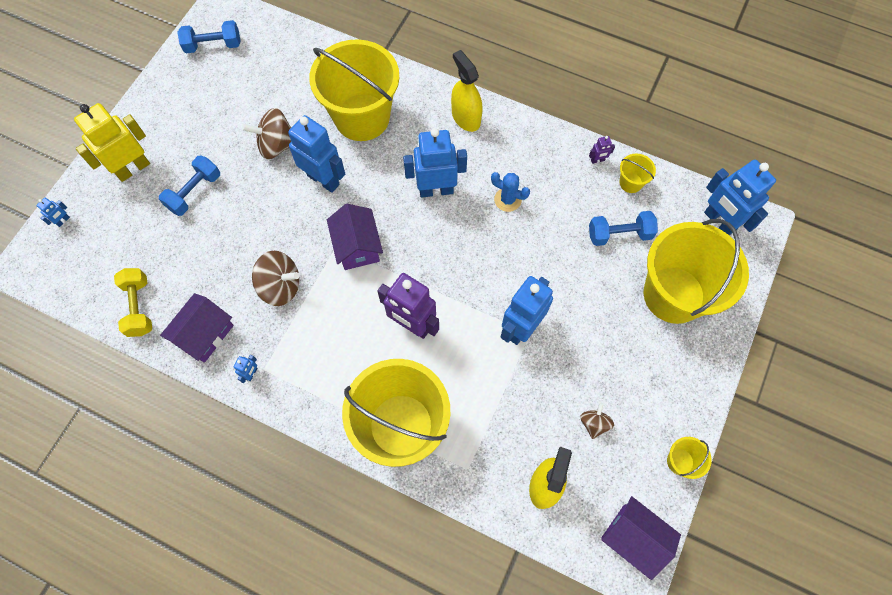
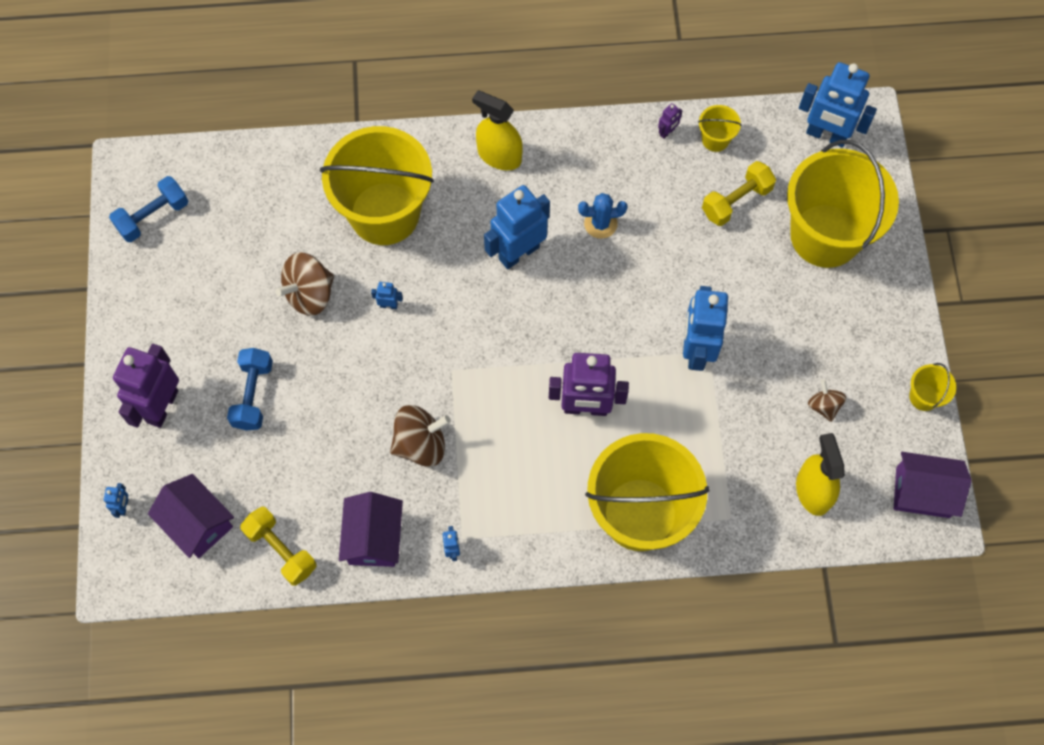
camera: 30 degrees left, 0 degrees up
yellow robot [74,103,150,182] -> purple robot [113,344,179,428]
blue robot [288,115,345,193] -> blue robot [371,282,403,309], size x0.41
purple house [327,204,383,270] -> purple house moved to [148,474,234,558]
blue dumbbell [589,211,658,246] -> yellow dumbbell [702,161,776,226]

